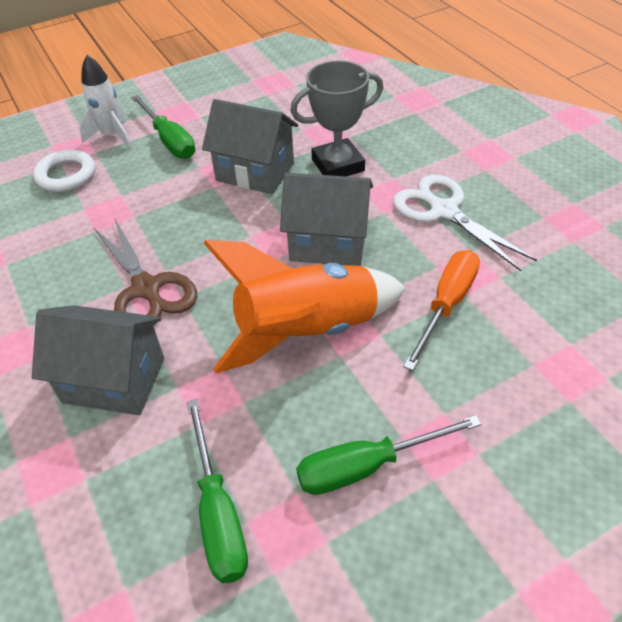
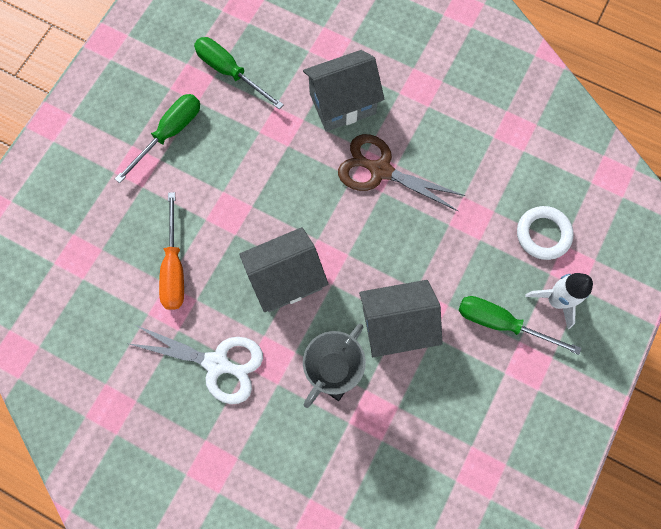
camera: 145 degrees right, 25 degrees up
orange rocket [204,240,406,374] -> none

